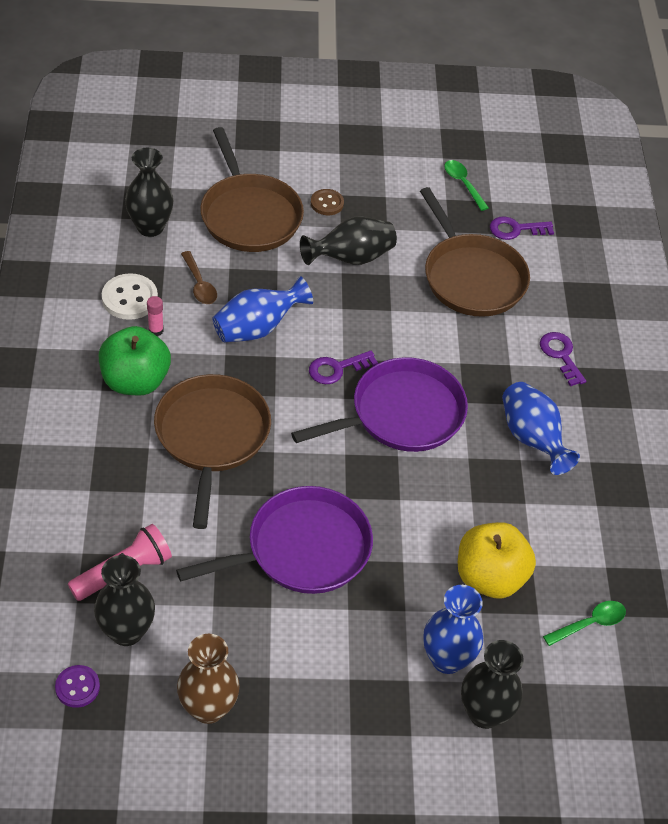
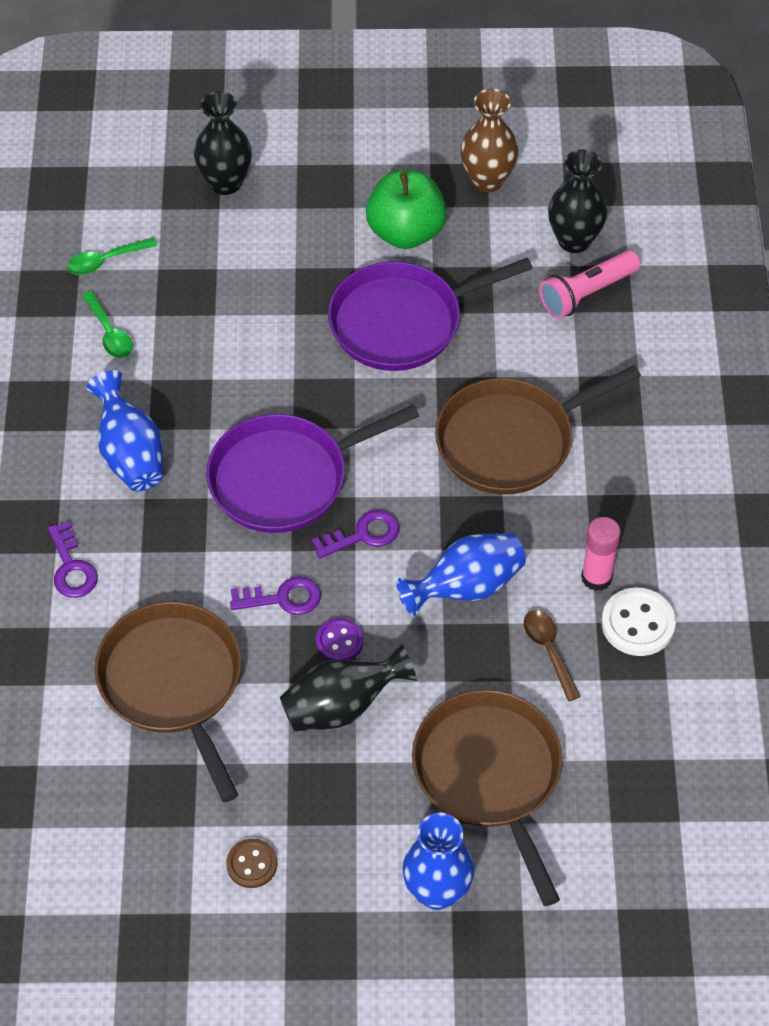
camera: 175 degrees left, 5 degrees up
purple button [55,665,100,708] -> purple button moved to [316,618,363,660]
green apple [99,326,171,396] -> green apple moved to [366,171,447,249]
black vase [125,148,174,237] -> none
pink glue stick [147,296,164,336] -> pink glue stick [581,517,621,591], size x1.60
brown pan [154,374,271,529] -> brown pan turned 60 degrees clockwise [435,365,641,495]
brown button [311,189,344,215] -> brown button moved to [226,839,277,888]
blue vase [423,585,483,674] -> blue vase moved to [402,813,475,910]
green spoon [444,160,489,211] -> green spoon moved to [82,291,133,358]
yellow apple [458,522,536,599] -> none
purple key [490,216,554,240] -> purple key moved to [230,576,321,615]

